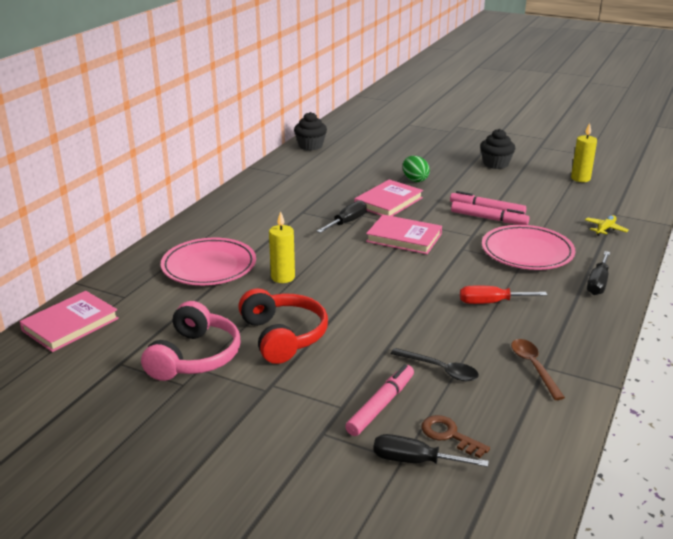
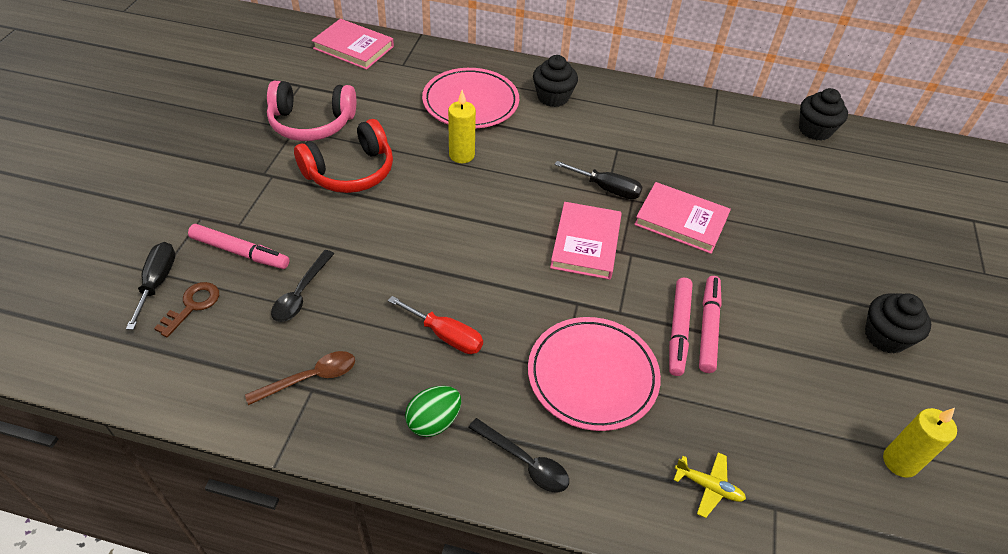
camera: 75 degrees right, 20 degrees up
green egg [403,156,430,182] -> green egg moved to [405,386,461,437]
red screwdriver [460,286,547,304] -> red screwdriver turned 135 degrees clockwise [388,296,483,354]
black screwdriver [587,251,610,295] -> black spoon [468,418,569,493]
none -> black cupcake [533,55,578,107]

